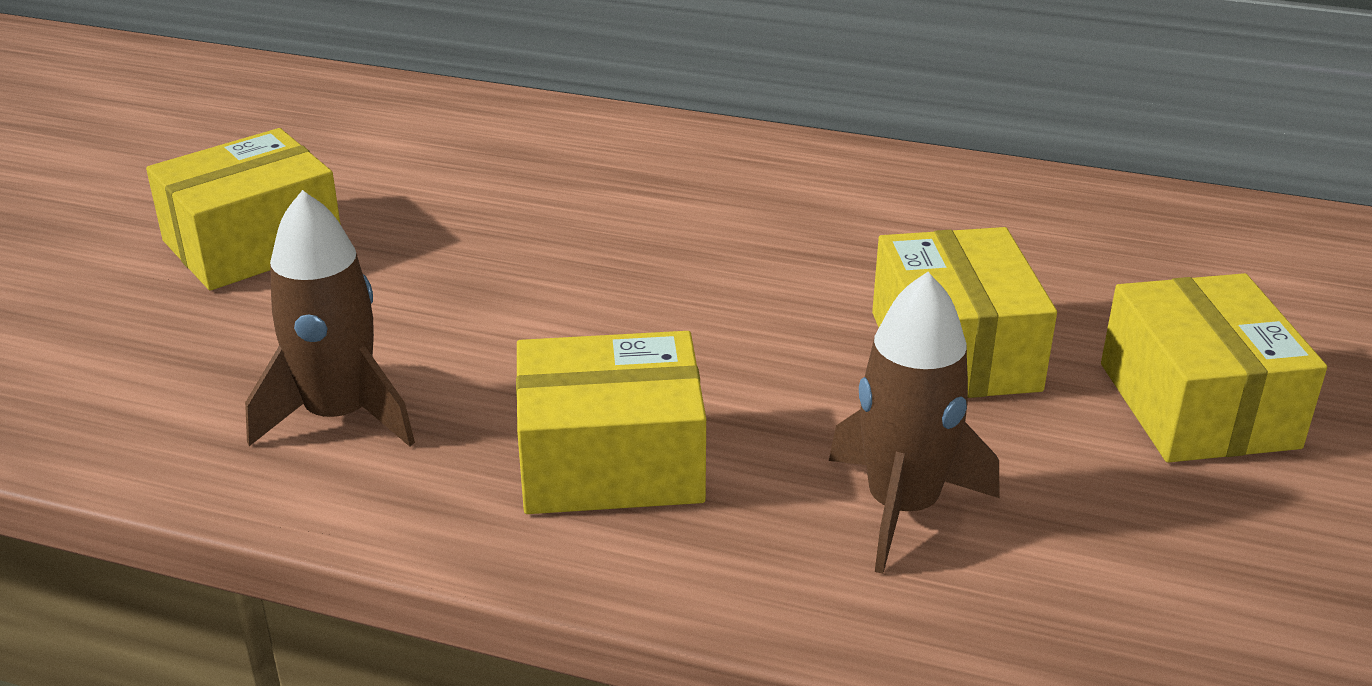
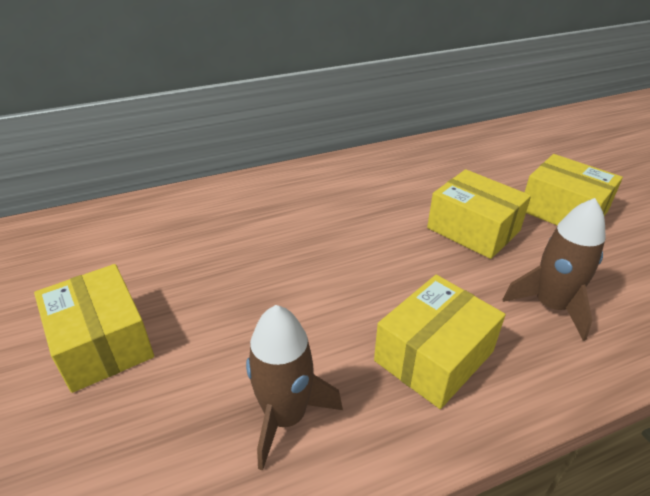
camera: 40 degrees left, 5 degrees up
yellow box [146,128,341,291] -> yellow box turned 45 degrees counterclockwise [34,264,154,393]

